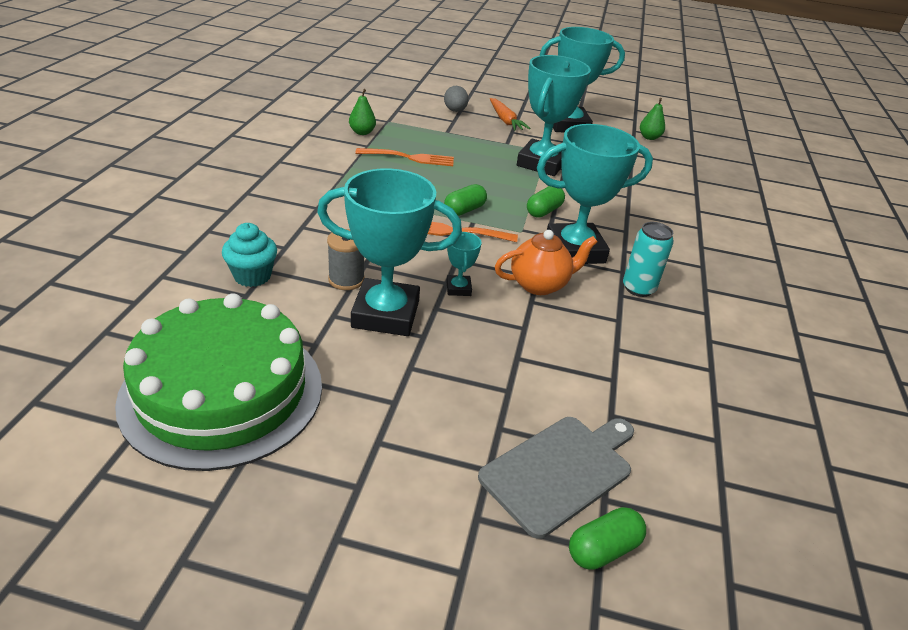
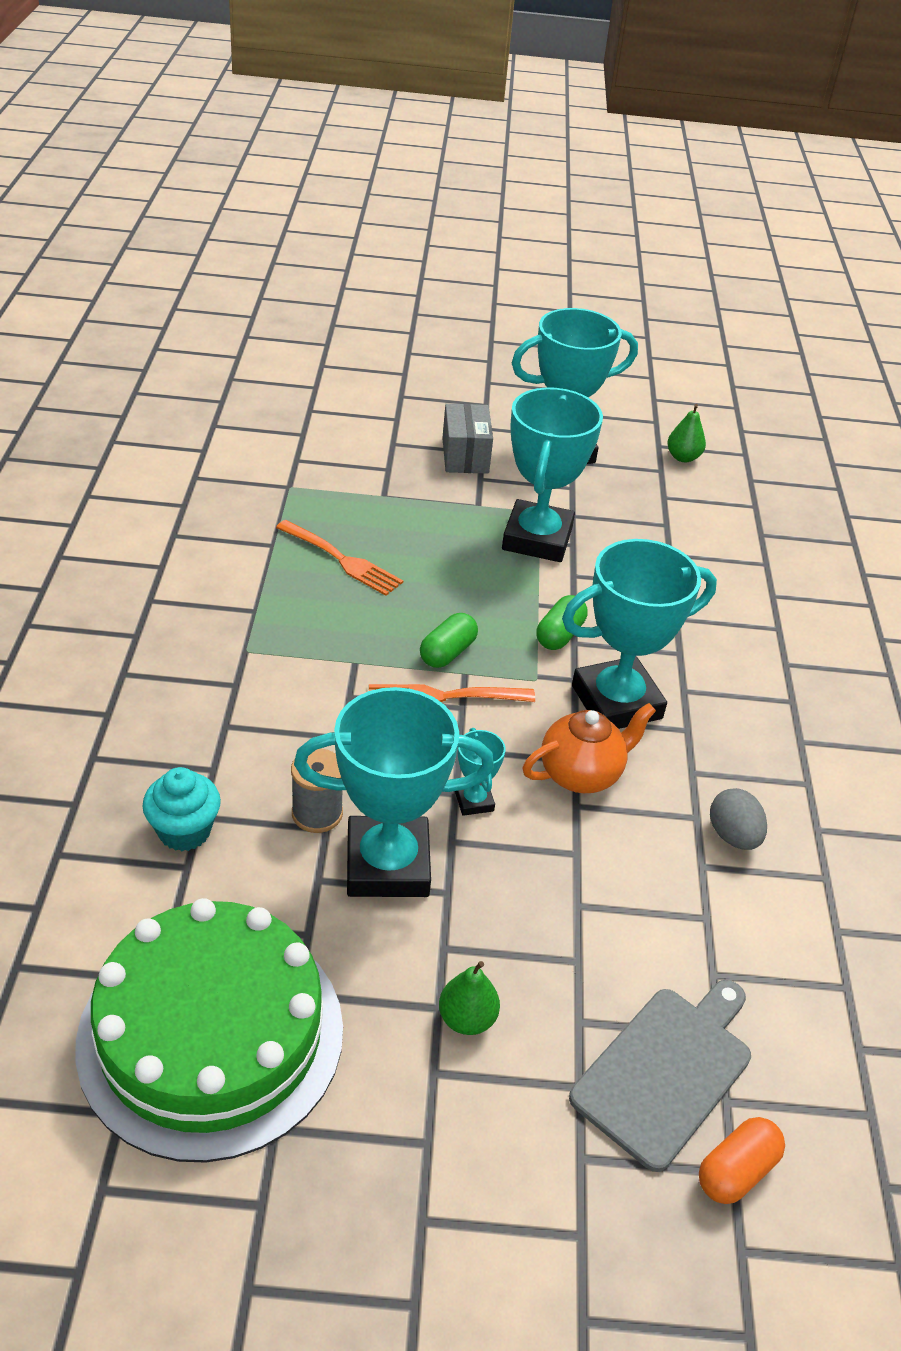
camera: 10 degrees left, 5 degrees up
green pear [349,89,376,135] -> green pear moved to [439,961,500,1035]
orange fork [355,148,454,166] -> orange fork turned 45 degrees clockwise [276,520,403,596]
grey egg [444,86,469,112] -> grey egg moved to [710,788,767,850]
orange carrot [490,98,531,131] -> grey box [442,403,493,474]
green capsule [569,507,646,570] -> orange capsule [699,1117,785,1204]
turquoise can [623,222,674,297] -> none

